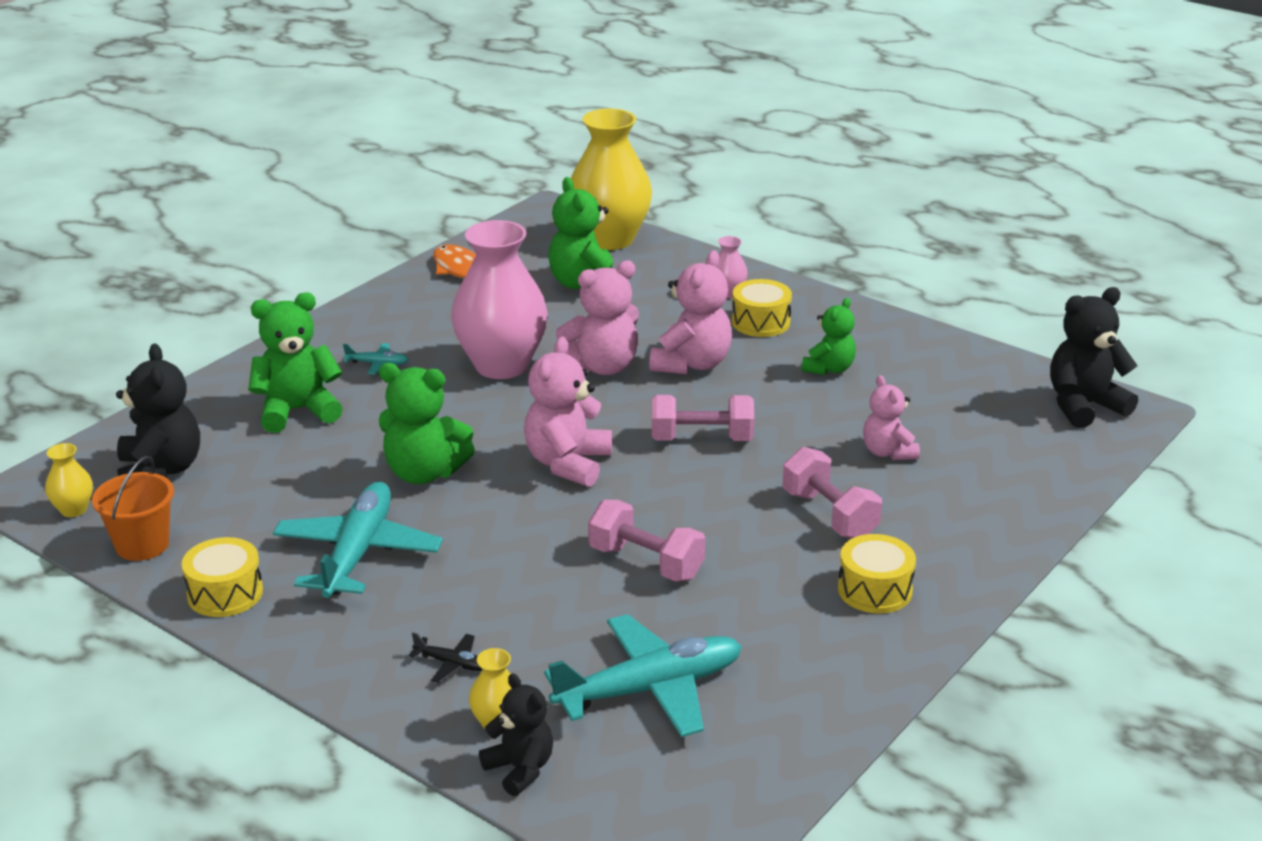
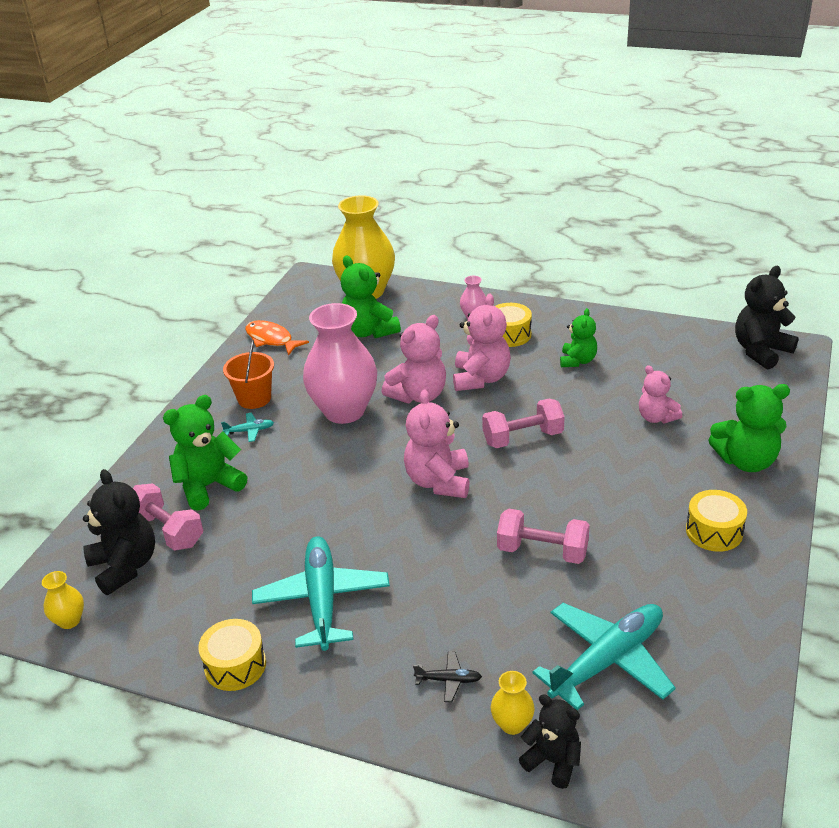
camera: 15 degrees left, 5 degrees up
orange bucket [92,456,174,561] -> orange bucket moved to [223,340,274,409]
green teddy bear [379,363,475,484] -> green teddy bear moved to [709,384,790,472]
pink dumbbell [782,447,882,538] -> pink dumbbell moved to [133,483,203,551]

